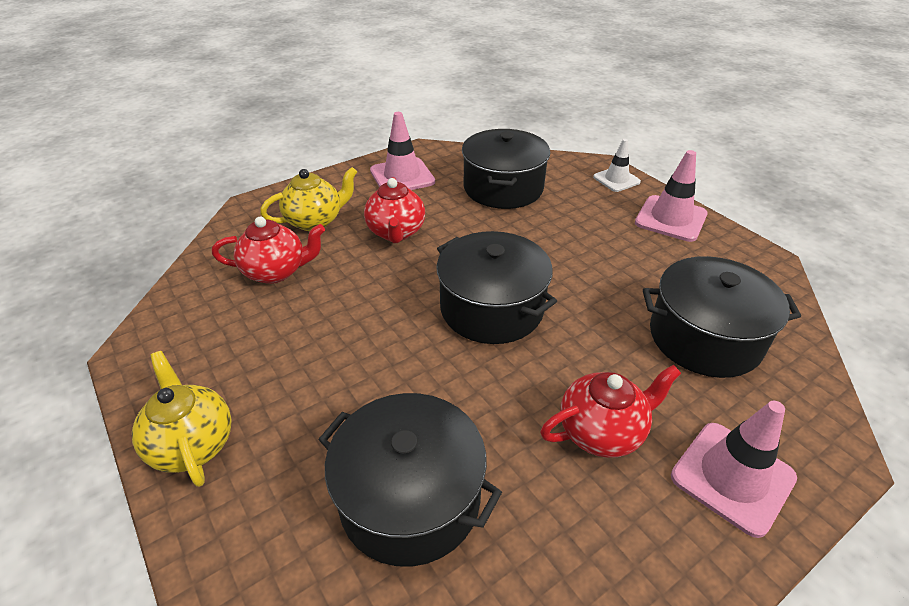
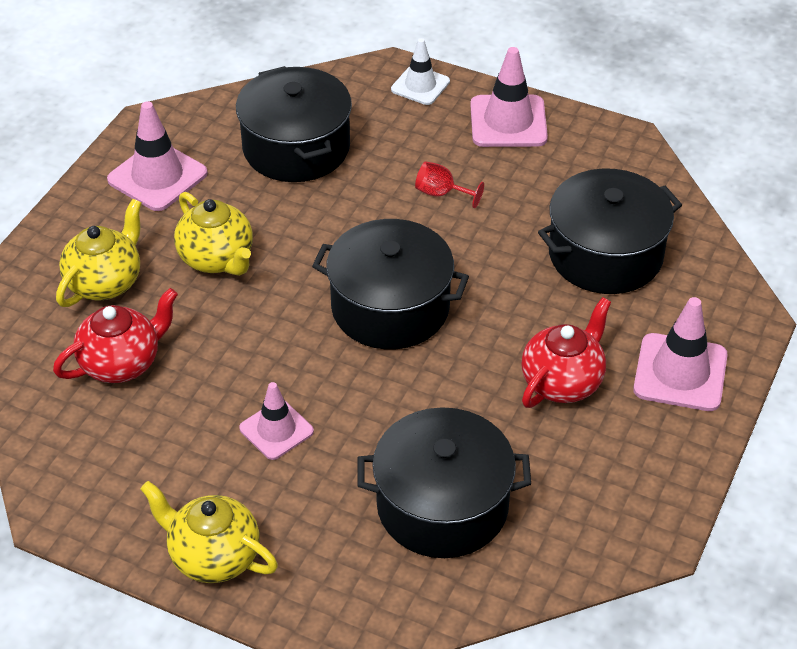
camera: 30 degrees left, 5 degrees up
red teapot [364,177,425,243] -> yellow teapot [174,192,253,276]
none -> pink traffic cone [239,382,314,460]
none -> red goblet [415,161,484,208]

